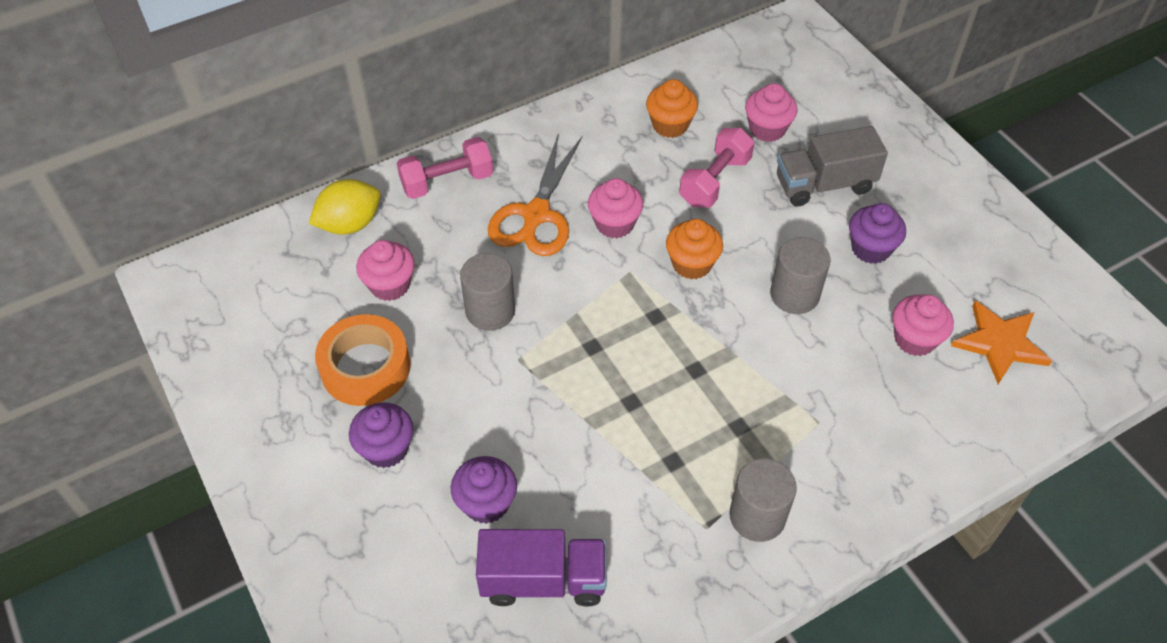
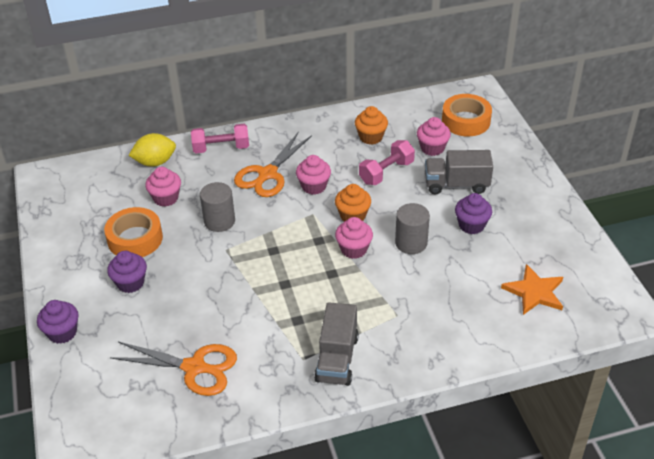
camera: 15 degrees right, 10 degrees down
purple cupcake [451,456,517,524] -> purple cupcake moved to [37,300,78,344]
purple truck [476,529,606,607] -> orange scissors [110,342,237,396]
grey cylinder [729,458,797,542] -> grey truck [314,302,359,386]
pink cupcake [893,294,954,356] -> pink cupcake moved to [335,217,373,259]
none -> orange tape [442,94,492,136]

